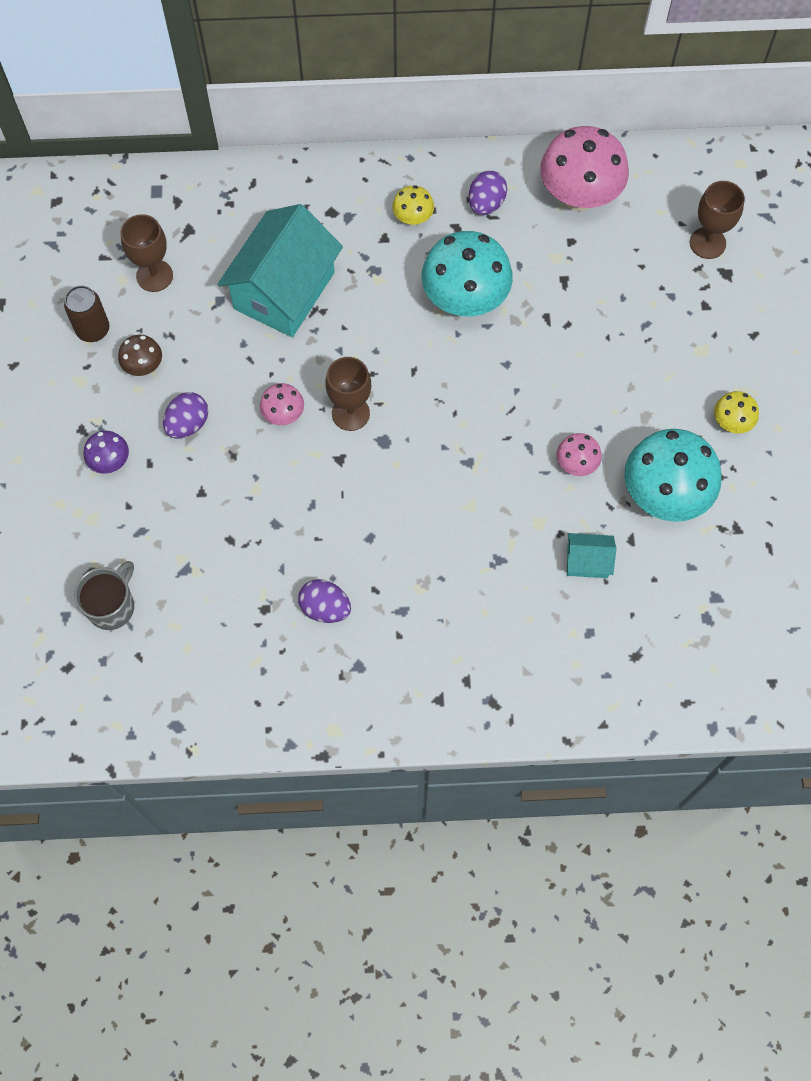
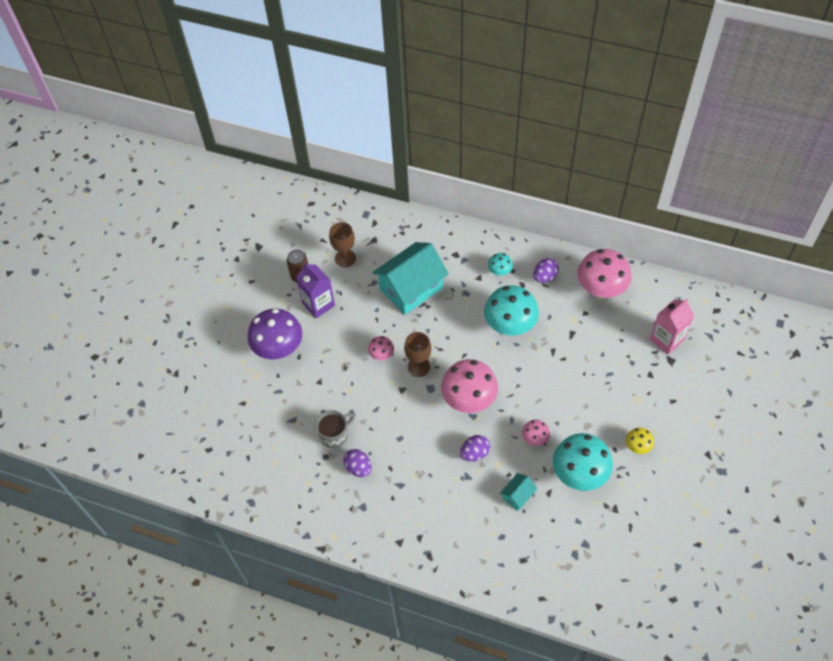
camera: 25 degrees right, 10 degrees down
grey mug [74,561,134,630] -> grey mug moved to [315,410,355,449]
purple mushroom [84,431,129,474] -> purple mushroom [248,309,302,359], size x2.09
brown mushroom [118,335,162,376] -> purple carton [296,262,335,318]
purple egg [163,392,208,439] -> purple egg moved to [460,435,490,461]
yellow mushroom [392,185,434,226] -> turquoise mushroom [488,253,513,276]
turquoise house [567,533,616,578] -> turquoise house turned 75 degrees counterclockwise [500,473,537,511]
brown goblet [690,181,745,259] -> pink carton [650,299,694,355]
none -> pink mushroom [441,359,498,413]

